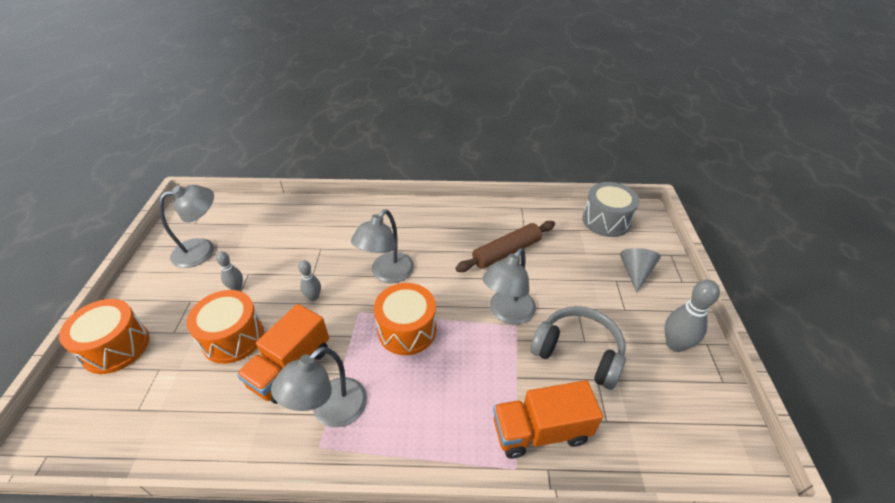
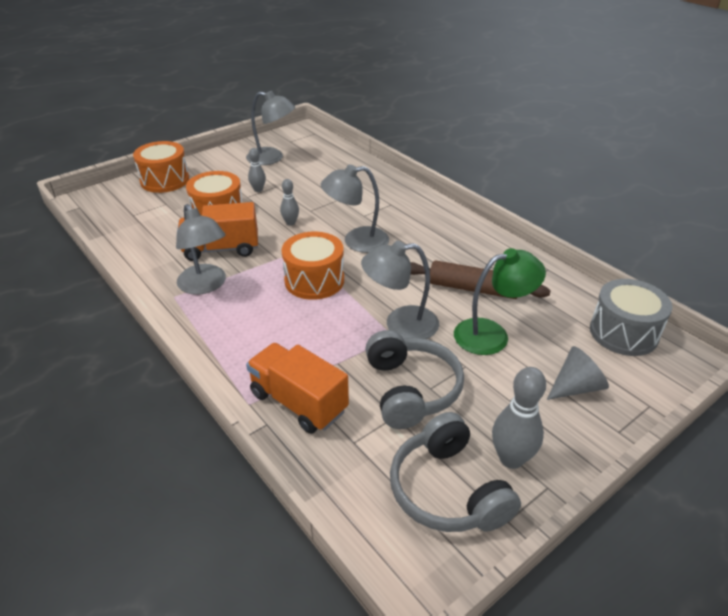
camera: 50 degrees right, 5 degrees down
grey lamp [271,347,367,427] -> grey lamp turned 120 degrees counterclockwise [176,204,226,295]
none -> grey headphones [390,412,521,532]
none -> green lamp [454,248,546,355]

